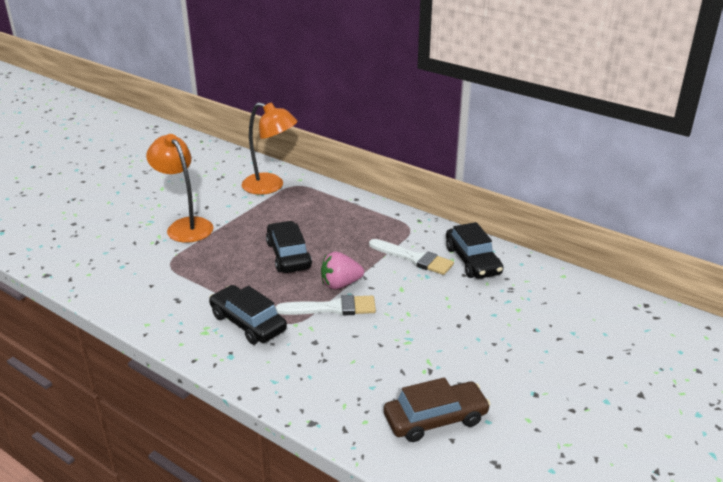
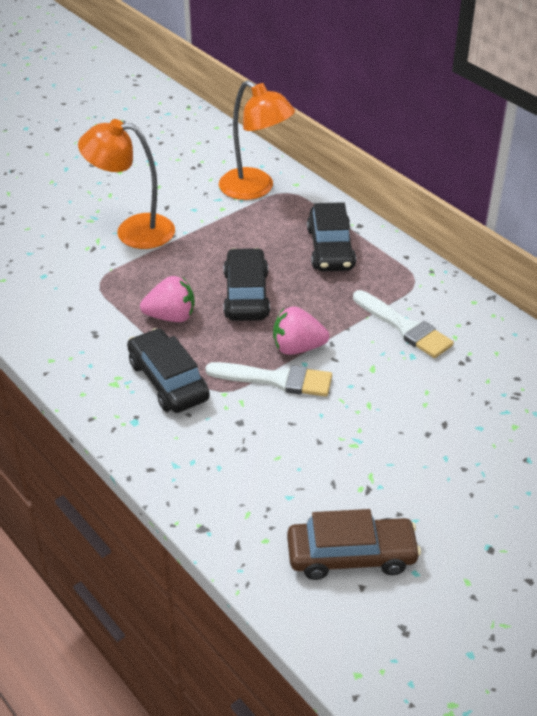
camera: 15 degrees right, 10 degrees up
orange lamp [146,134,214,243] -> orange lamp turned 60 degrees counterclockwise [78,119,175,249]
black car [446,222,503,279] -> black car moved to [307,202,356,272]
none -> pink strawberry [140,276,195,322]

